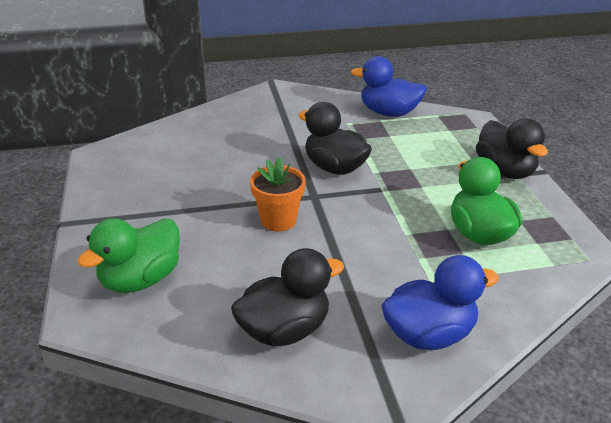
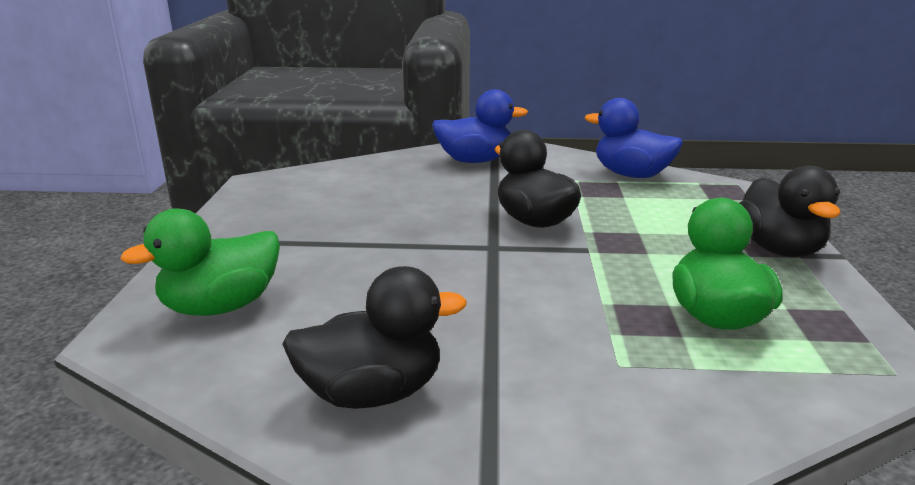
camera: 15 degrees right, 10 degrees down
orange flower pot [250,157,306,231] -> none
blue duck [381,255,499,350] -> blue duck moved to [432,89,528,163]

